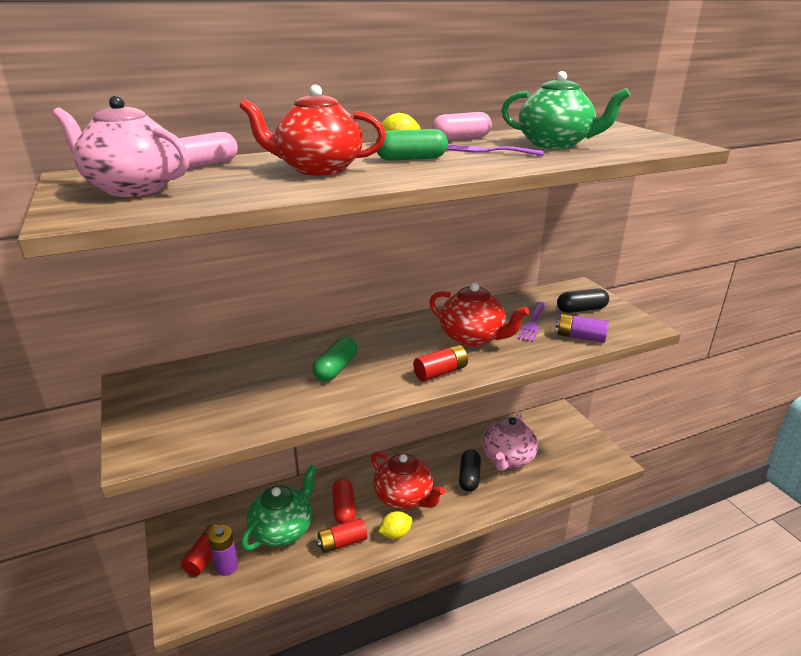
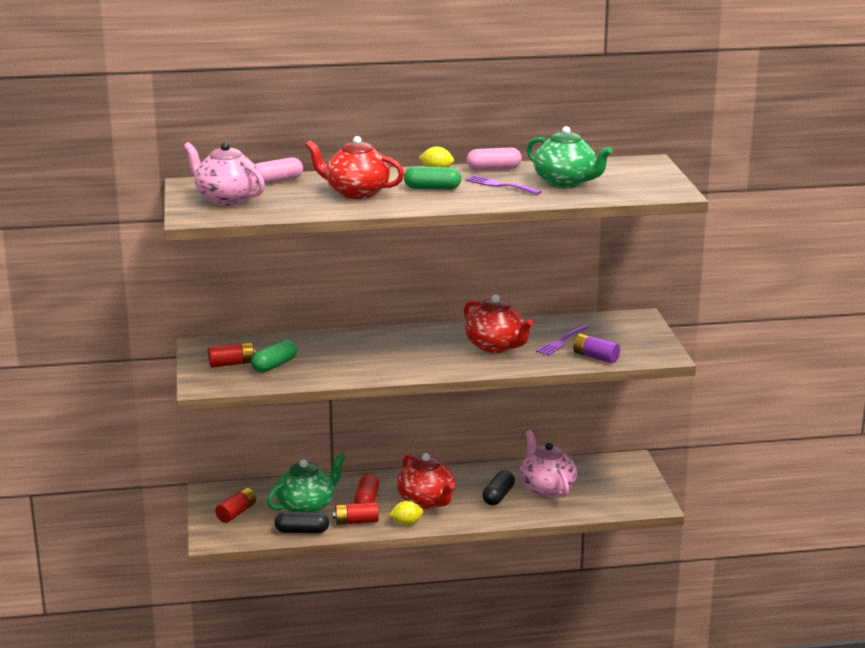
camera: 15 degrees right, 5 degrees down
purple battery [208,525,238,576] -> none
green capsule [312,337,357,381] -> green capsule moved to [251,340,297,373]
red battery [413,345,468,381] -> red battery moved to [208,342,256,368]
pink teapot [482,412,538,471] -> pink teapot turned 120 degrees clockwise [519,430,577,498]
black capsule [557,288,609,313] -> black capsule moved to [275,512,329,533]

